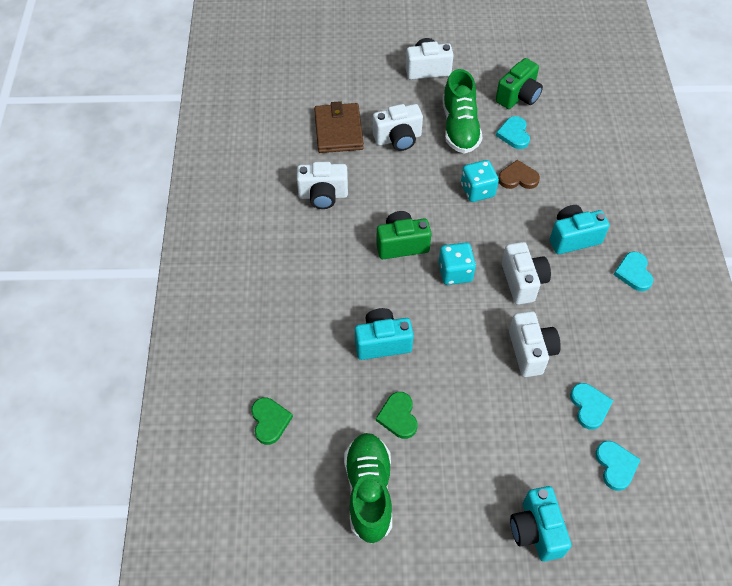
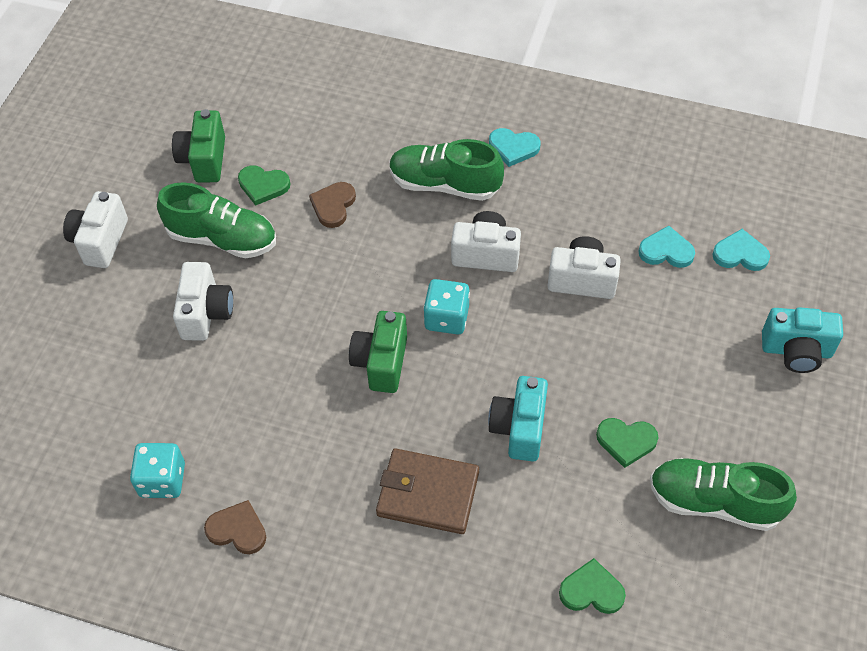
camera: 70 degrees left, 0 degrees up
white camera [297,162,348,209] -> none
brown wallet [314,101,364,153] -> brown wallet moved to [376,448,479,534]
turquoise dice [461,160,499,202] -> turquoise dice moved to [130,443,185,498]
green camera [496,58,543,109] -> green camera turned 150 degrees counterclockwise [172,109,225,183]
turquoise heart [496,116,530,149] -> green heart [238,166,290,206]
turquoise camera [550,205,610,254] -> green shoe [389,139,504,201]
none -> brown heart [204,500,266,554]

